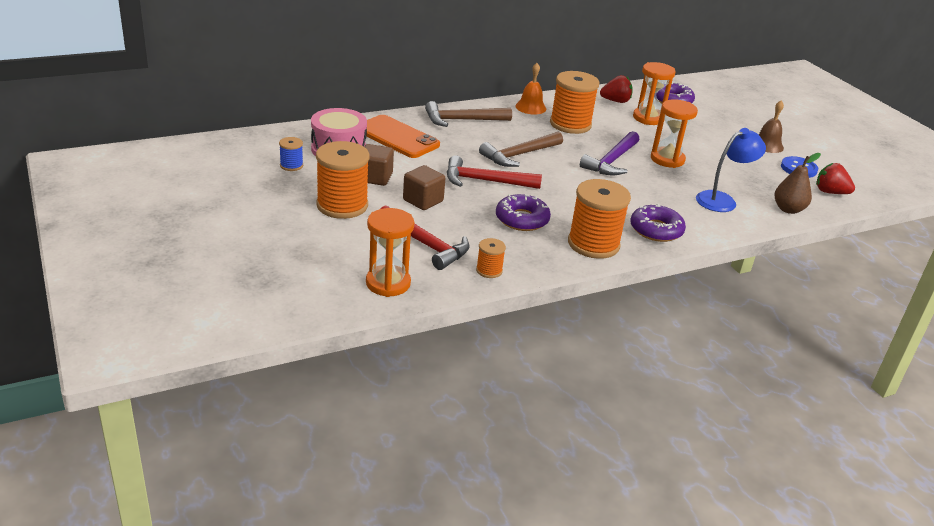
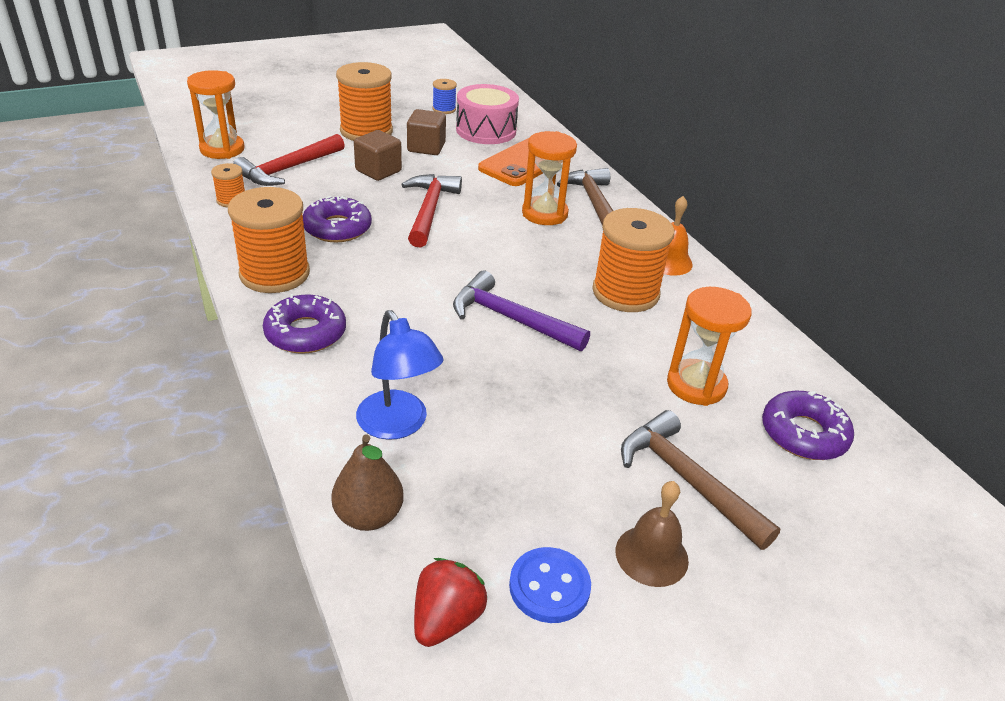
camera: 90 degrees right, 5 degrees up
brown hammer [479,132,563,167] -> brown hammer moved to [621,410,781,550]
red strawberry [600,75,633,103] -> none
orange hourglass [651,99,698,168] -> orange hourglass moved to [522,131,577,225]

